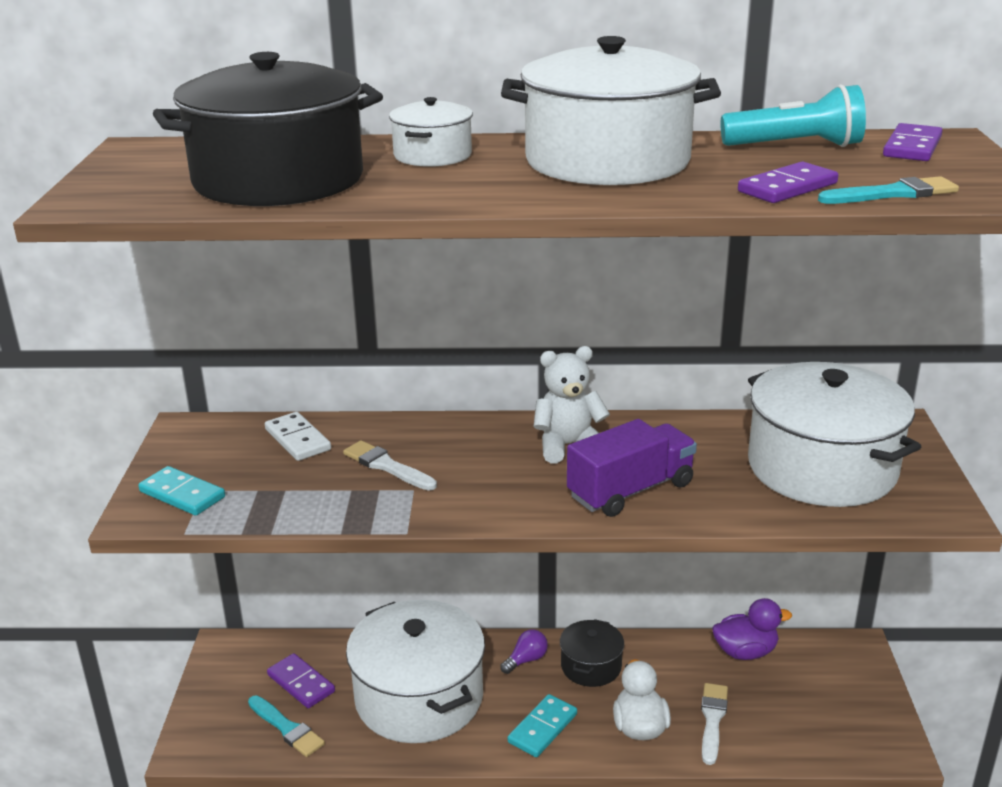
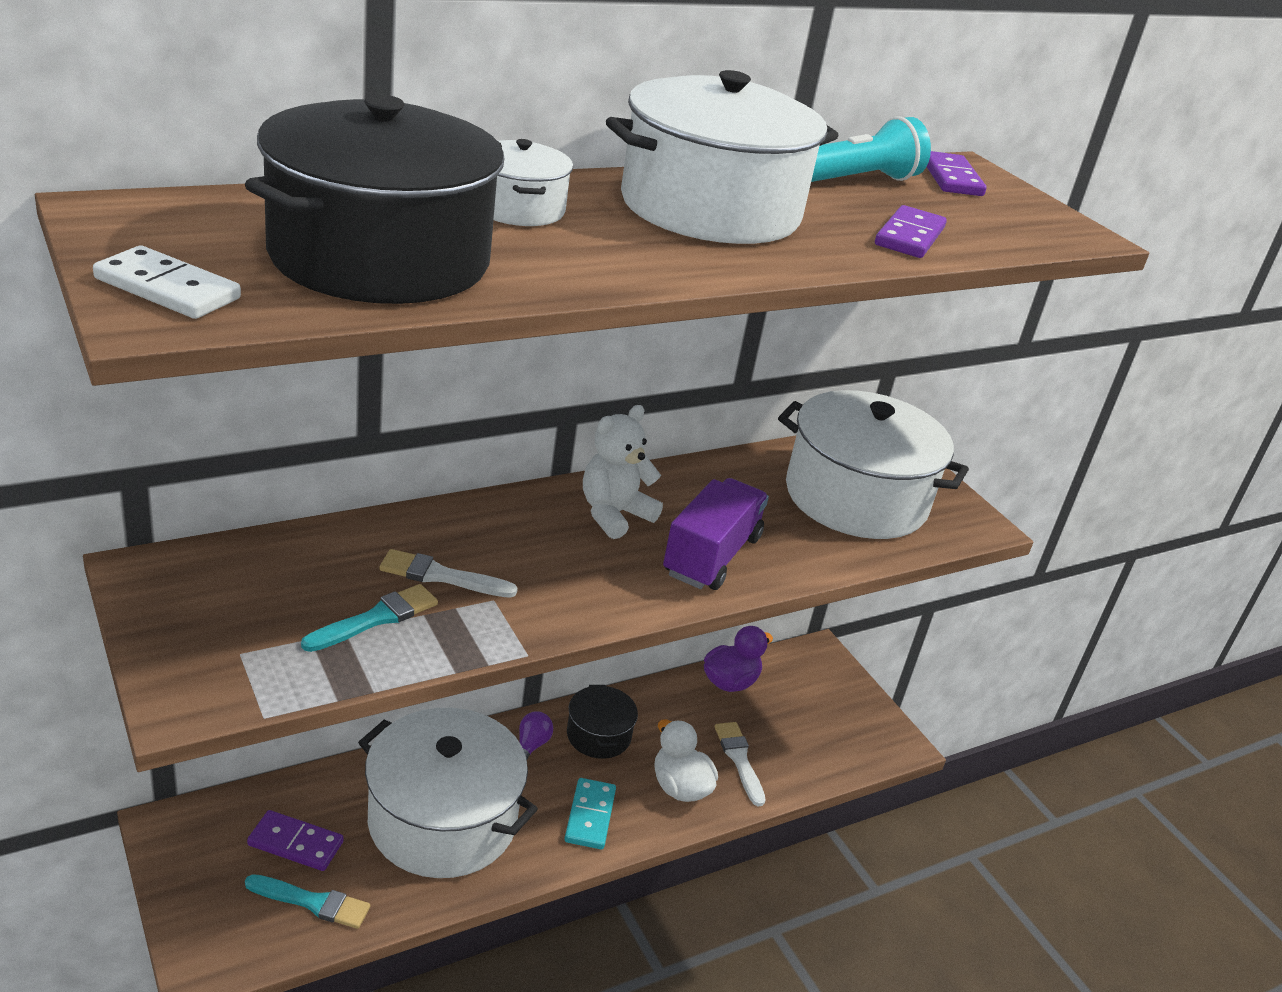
camera: 35 degrees left, 5 degrees up
turquoise domino [138,466,225,515] -> none
white domino [265,412,331,461] -> white domino moved to [93,245,241,319]
turquoise brush [818,176,959,204] -> turquoise brush moved to [301,584,438,652]

